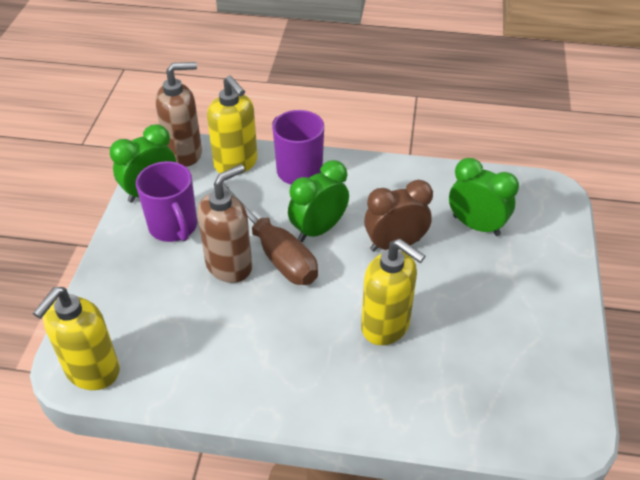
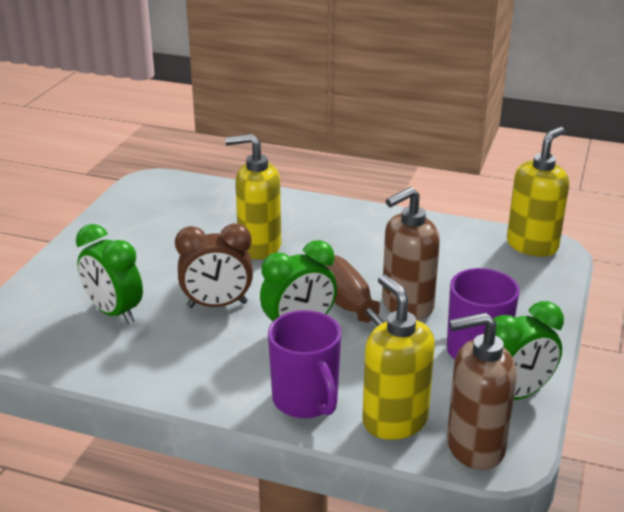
camera: 170 degrees left, 15 degrees down
yellow soap dispenser [361,239,425,345] -> yellow soap dispenser turned 45 degrees counterclockwise [225,134,281,260]

